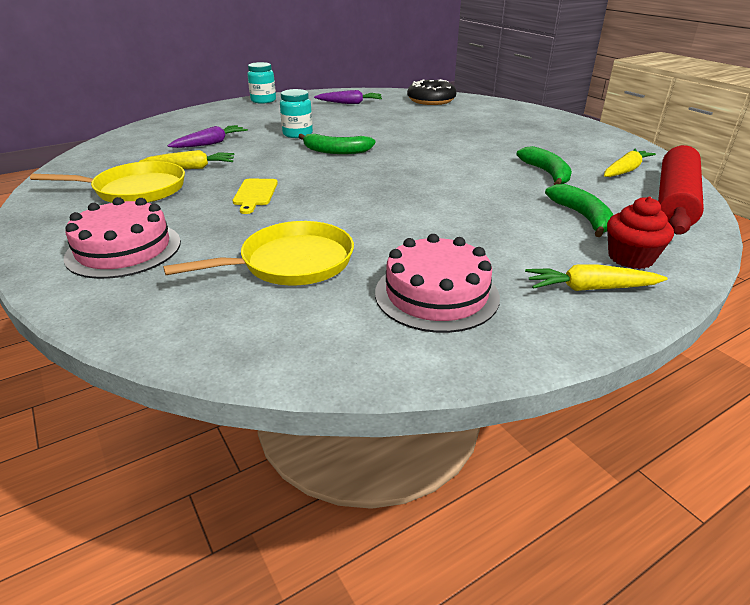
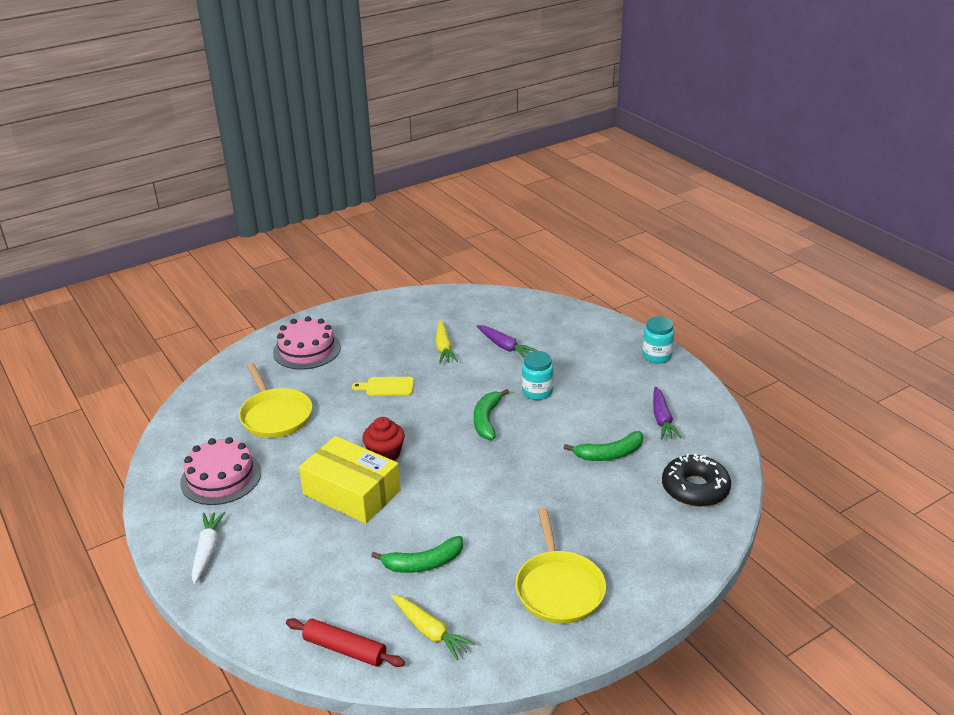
camera: 90 degrees right, 0 degrees up
yellow pan [30,161,185,203] -> yellow pan moved to [515,508,606,624]
yellow carrot [525,265,668,291] -> white carrot [192,512,226,584]
green banana [545,184,613,237] -> green banana moved to [564,431,643,461]
red cupcake [607,197,674,269] -> red cupcake moved to [362,417,405,461]
red rolling pin [658,145,704,235] -> red rolling pin [286,618,405,667], size x0.59
none -> yellow box [299,436,401,524]

